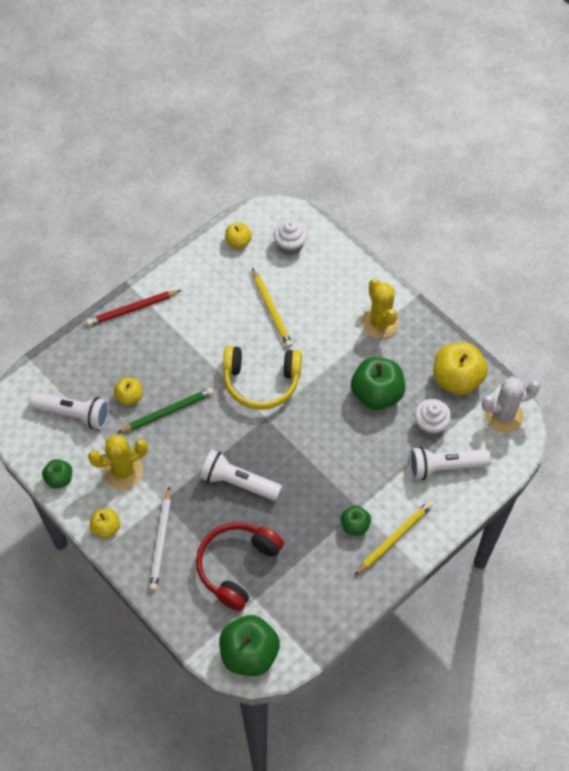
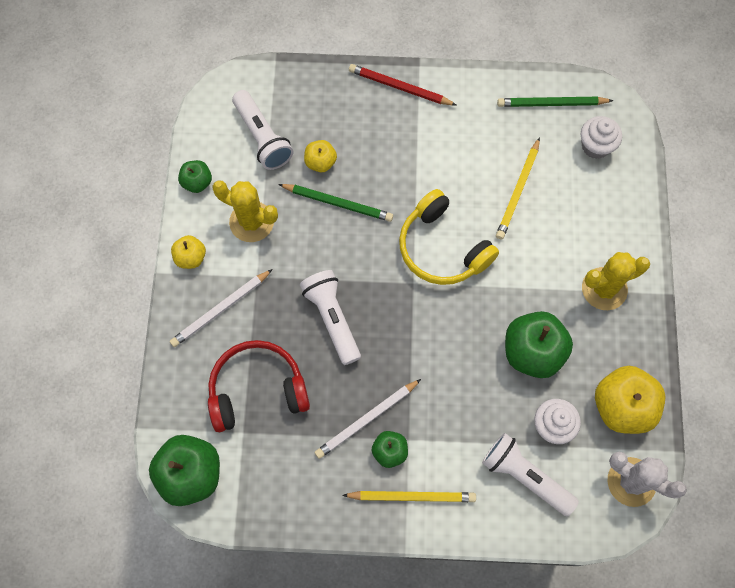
camera: 45 degrees right, 10 degrees up
yellow apple [225,222,252,249] -> green pencil [497,97,614,107]
yellow cactus [361,278,399,339] -> yellow cactus turned 45 degrees clockwise [582,252,650,310]
none -> white pencil [314,379,421,459]

